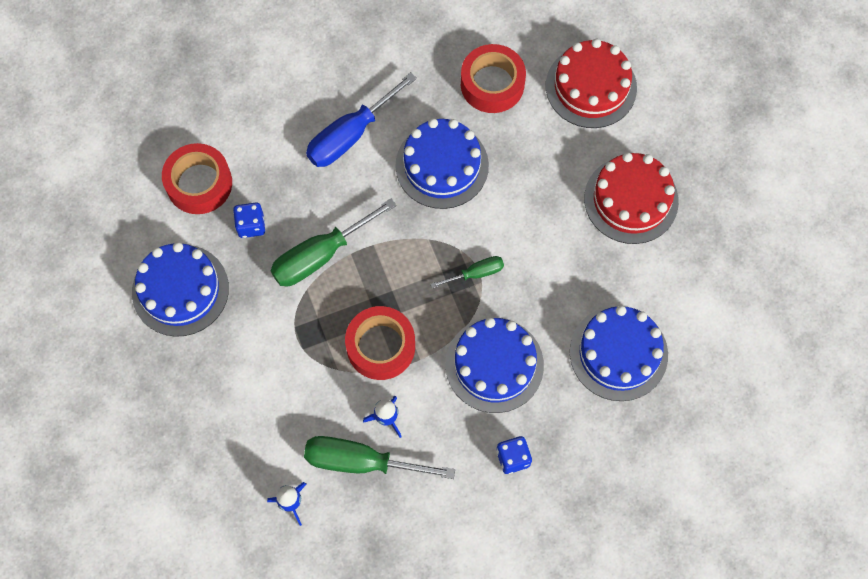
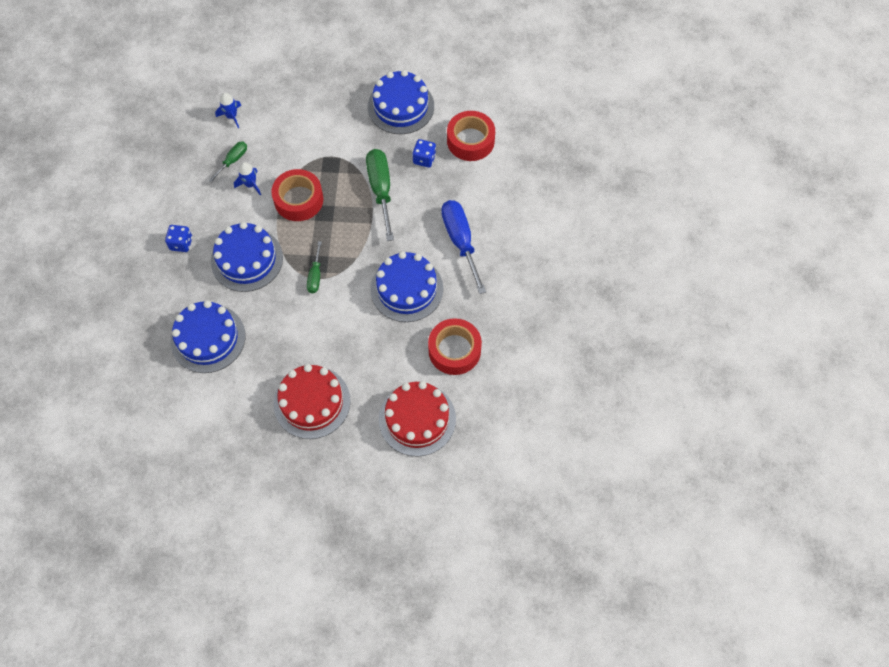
camera: 115 degrees right, 5 degrees down
green screwdriver [304,436,455,479] -> green screwdriver [208,141,247,182], size x0.53

